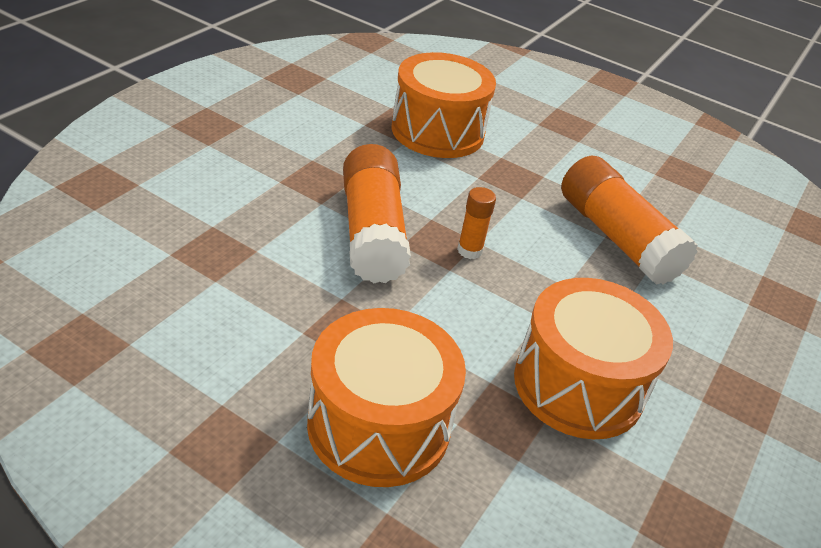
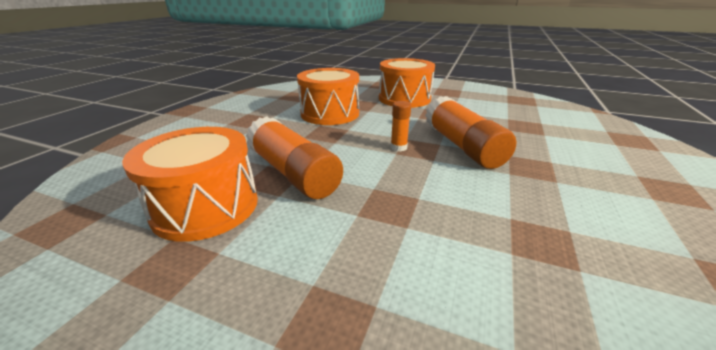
camera: 175 degrees right, 10 degrees down
orange drum [391,52,496,158] -> orange drum moved to [122,127,258,242]

